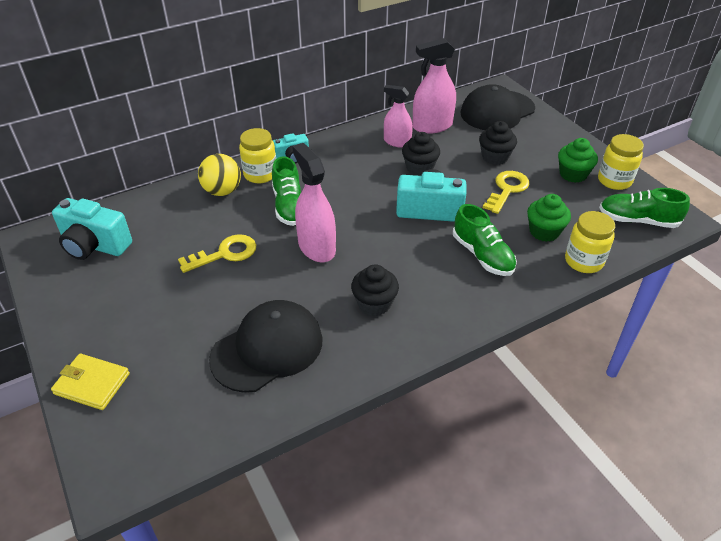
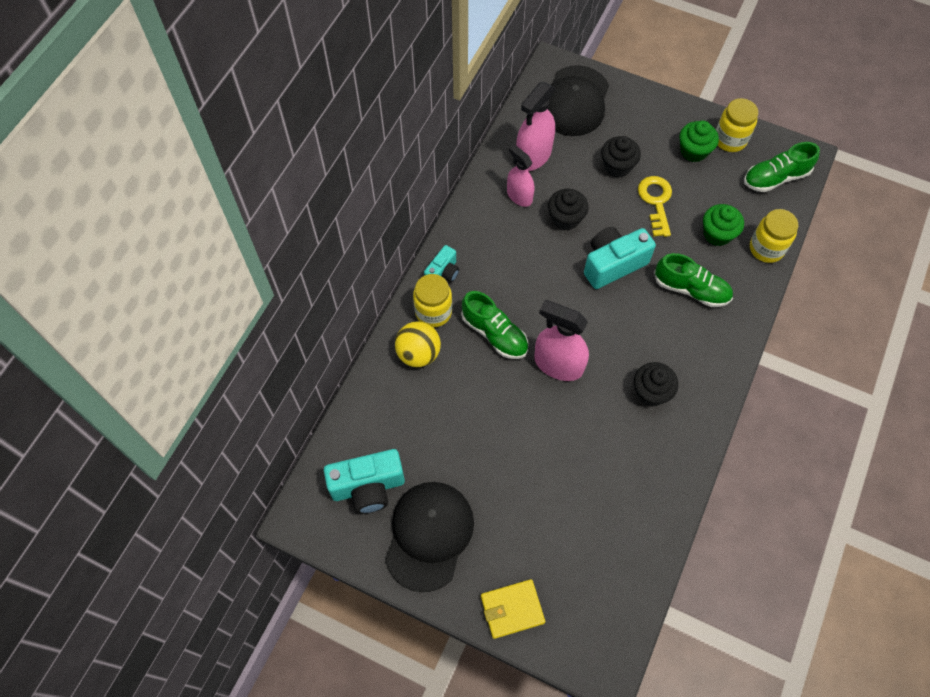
camera: 35 degrees left, 20 degrees up
yellow key [178,234,256,273] -> none
black cap [209,300,322,393] -> black cap moved to [385,482,474,592]
pink spray bottle [384,85,413,148] -> pink spray bottle turned 60 degrees clockwise [507,144,534,207]

